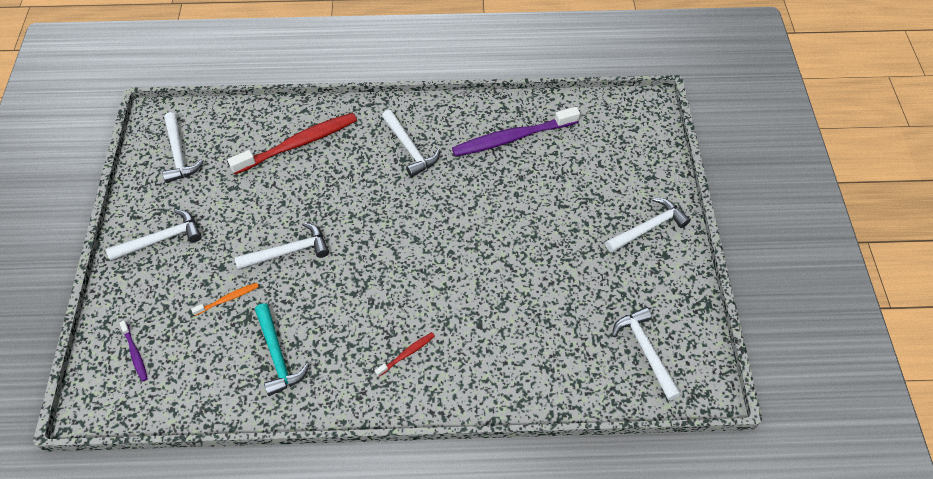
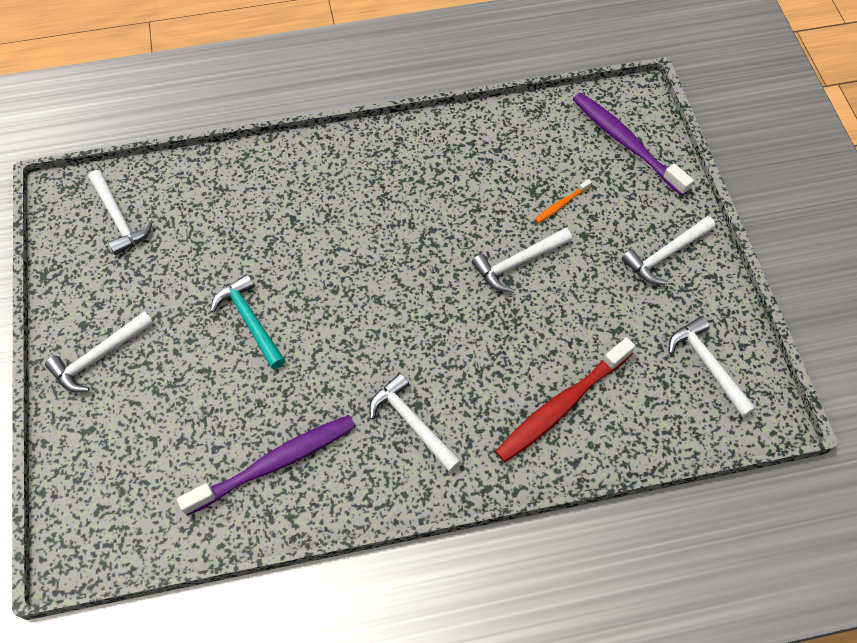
camera: 170 degrees right, 5 degrees up
purple toothbrush [119,320,148,382] -> purple toothbrush [573,93,694,196], size x2.23
turquoise hammer [255,304,309,396] -> turquoise hammer moved to [210,274,285,369]
red toothbrush [375,332,435,377] -> none

